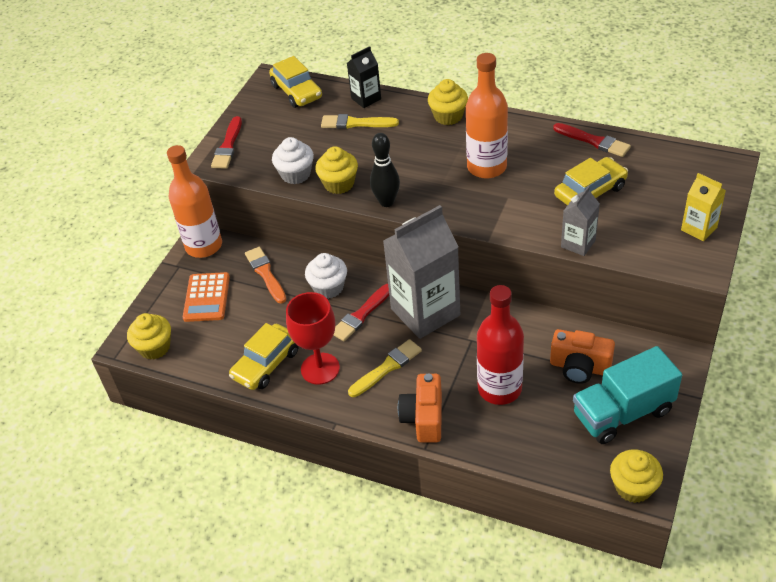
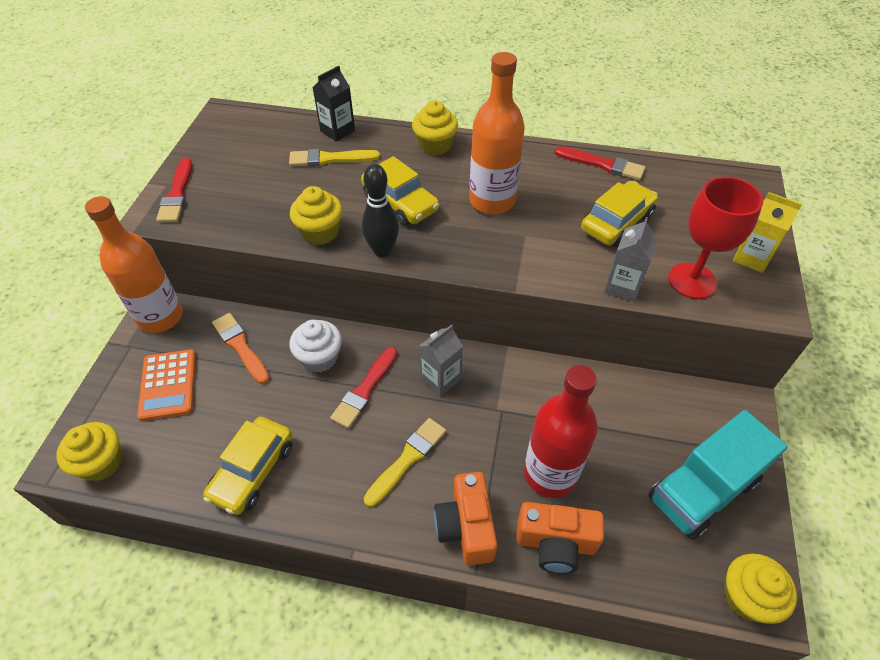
camera: 15 degrees left, 5 degrees up
yellow car [269,56,322,108] -> yellow car moved to [361,156,439,226]
white cupcake [272,137,314,184] -> none
red goblet [286,292,340,385] -> red goblet moved to [668,177,763,299]
grey carton [383,205,460,339] -> grey carton [419,324,463,396], size x0.49
orange camera [550,329,615,384] -> orange camera moved to [516,502,604,574]

